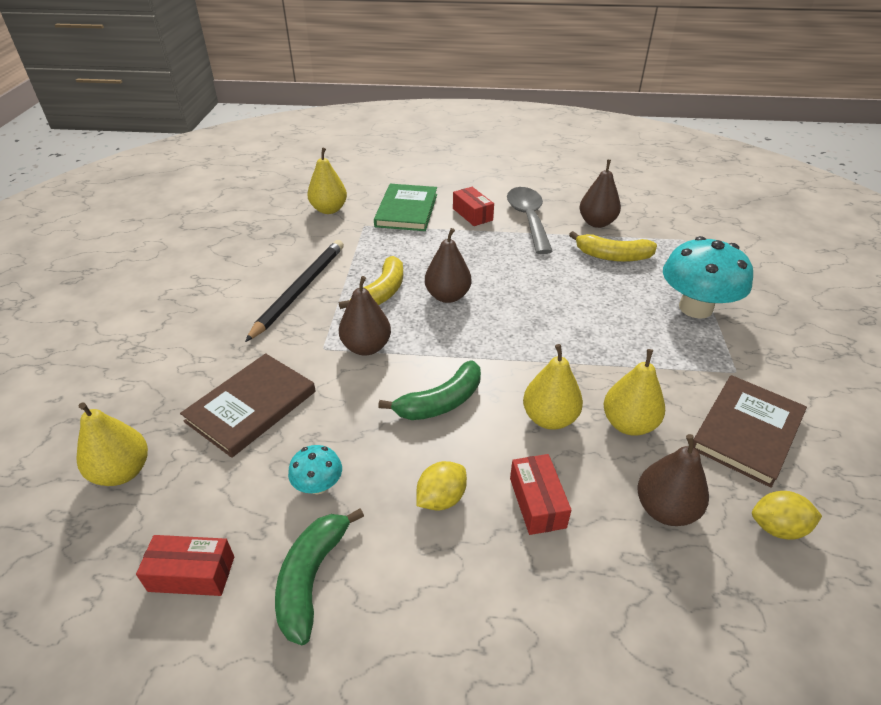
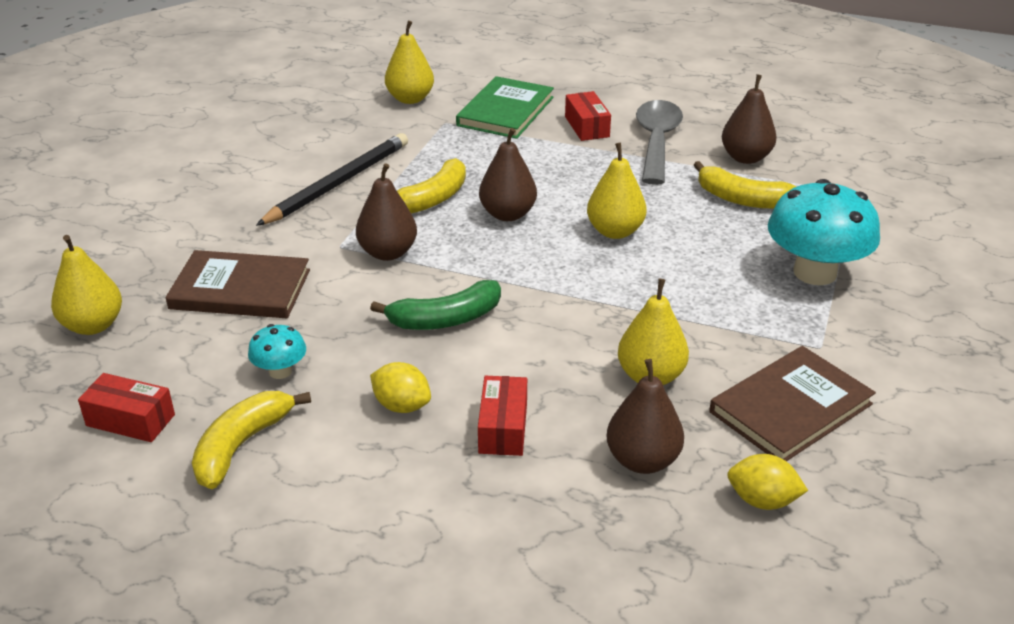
camera: 15 degrees right, 5 degrees down
brown book [180,353,316,458] -> brown book turned 45 degrees clockwise [166,250,310,318]
green banana [275,508,364,645] -> yellow banana [192,391,311,489]
yellow lemon [416,461,467,511] -> yellow lemon turned 60 degrees clockwise [370,362,431,413]
yellow pear [523,344,583,430] -> yellow pear moved to [587,143,647,239]

